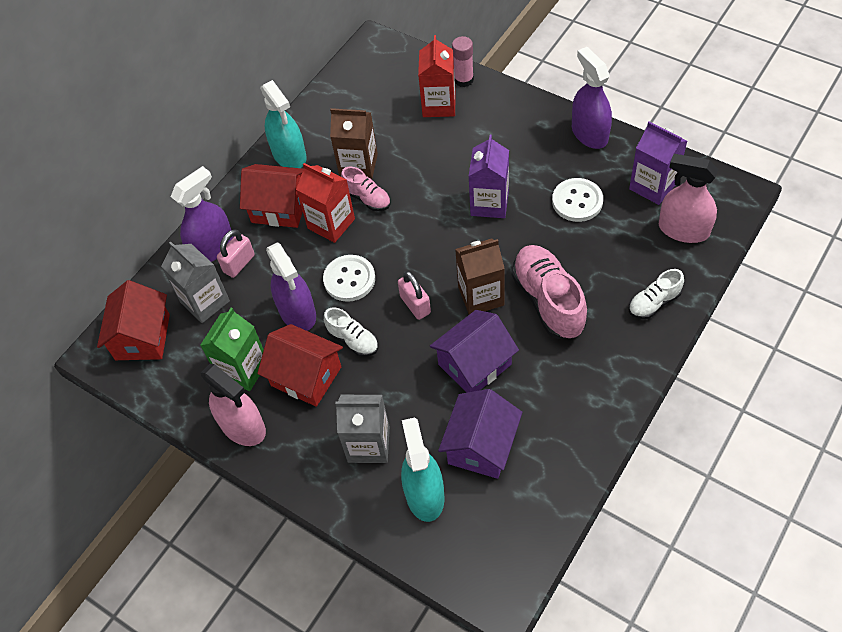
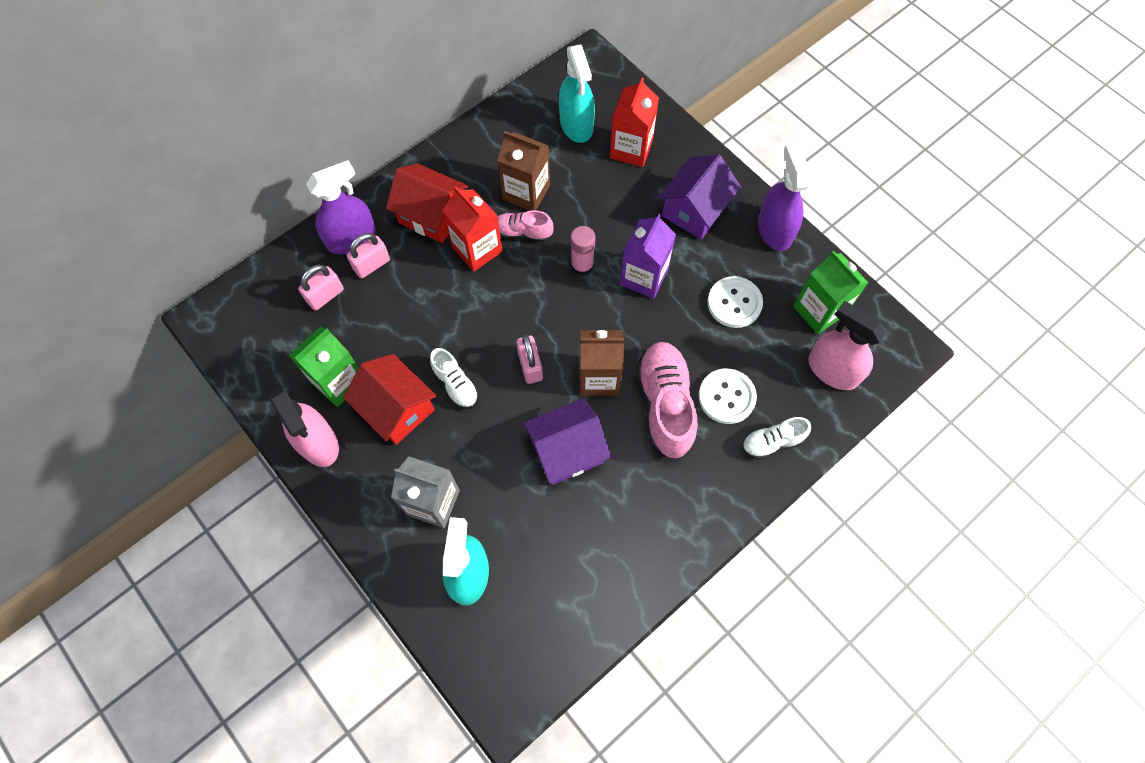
camera: 10 degrees right, 10 degrees up
red house [97,280,170,360] -> none
grey carton [161,242,230,323] -> pink padlock [298,265,344,311]
turquoise spray bottle [260,80,307,168] -> turquoise spray bottle moved to [559,45,595,143]
purple spray bottle [266,242,316,331] -> none
white button [323,255,375,302] -> white button moved to [699,368,757,424]
pink shoe [341,167,391,211] -> pink shoe turned 135 degrees clockwise [497,210,554,242]
purple house [438,389,522,479] -> purple house moved to [658,155,741,239]
pink glue stick [452,36,474,87] -> pink glue stick moved to [571,226,595,276]
purple carton [629,121,687,205] -> green carton [793,251,868,334]

